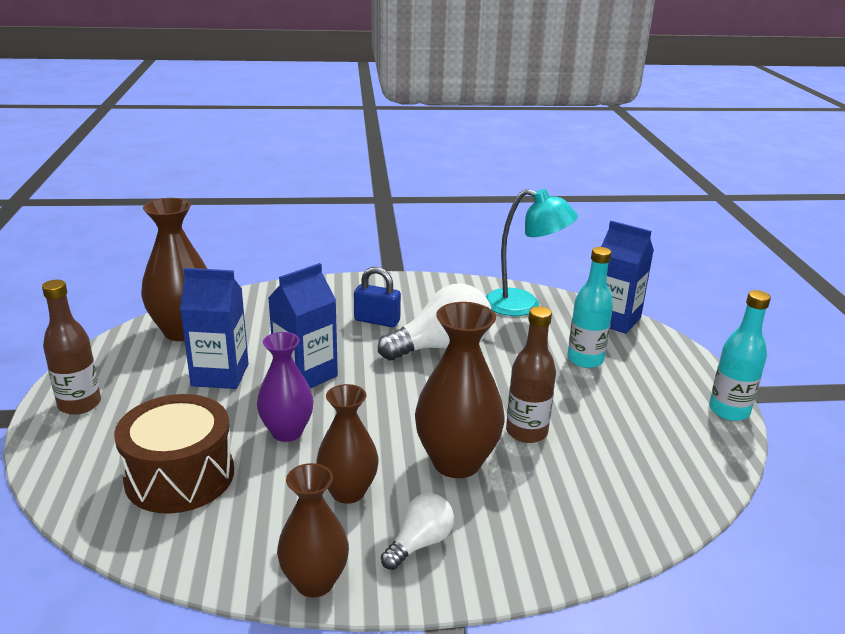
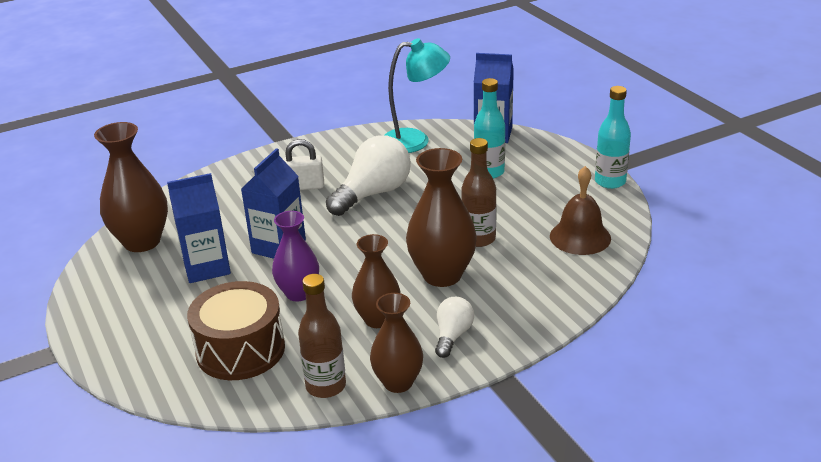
camera: 20 degrees left, 5 degrees up
brown bottle [42,280,101,415] -> brown bottle moved to [298,274,346,398]
blue padlock [354,267,401,327] -> white padlock [282,139,324,190]
none -> brown bell [550,166,611,255]

